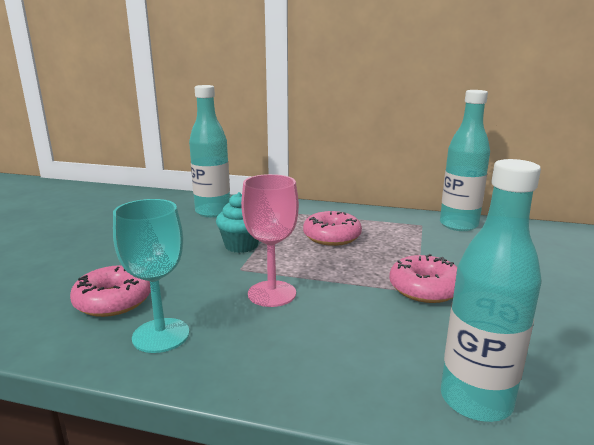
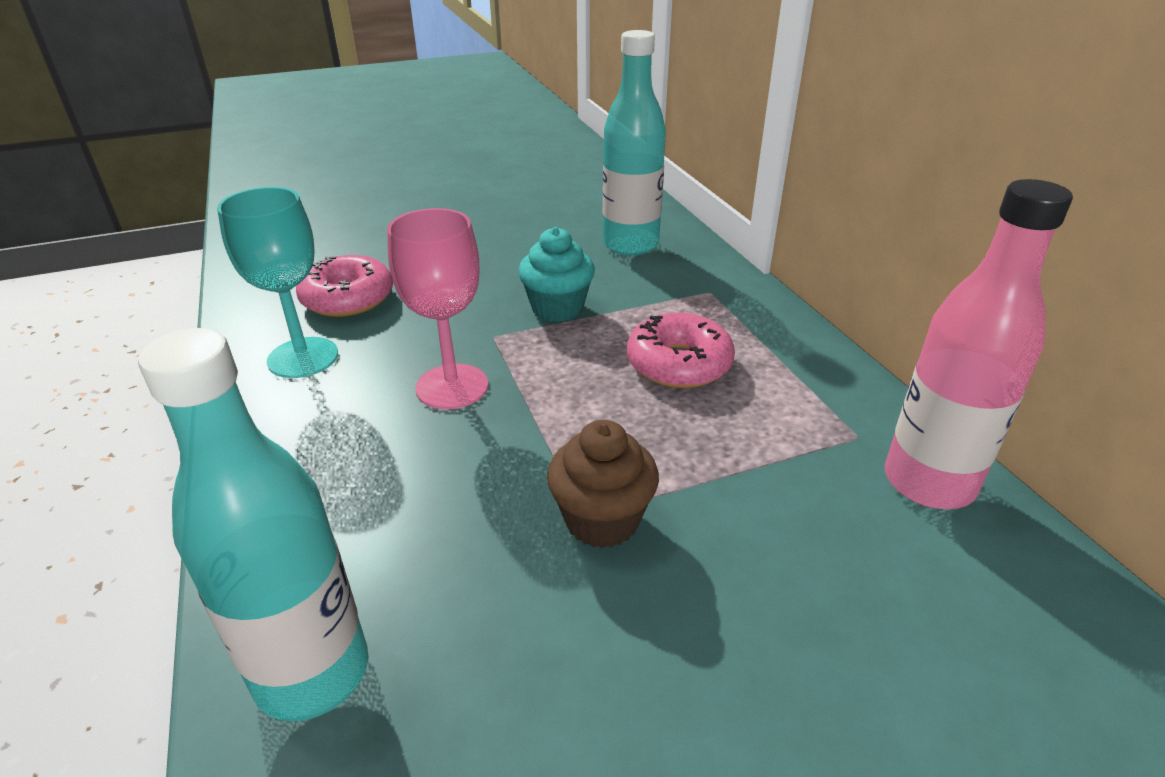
camera: 55 degrees right, 15 degrees up
pink donut [389,254,457,303] -> brown cupcake [547,420,659,548]
turquoise bottle [440,90,490,231] -> pink bottle [885,179,1073,509]

